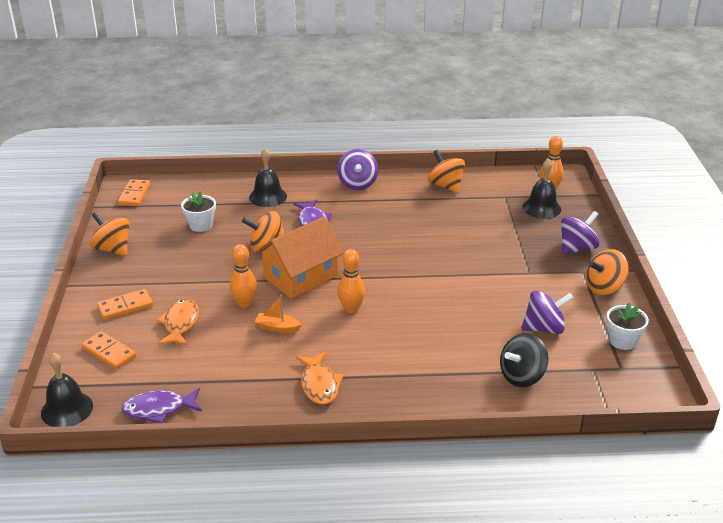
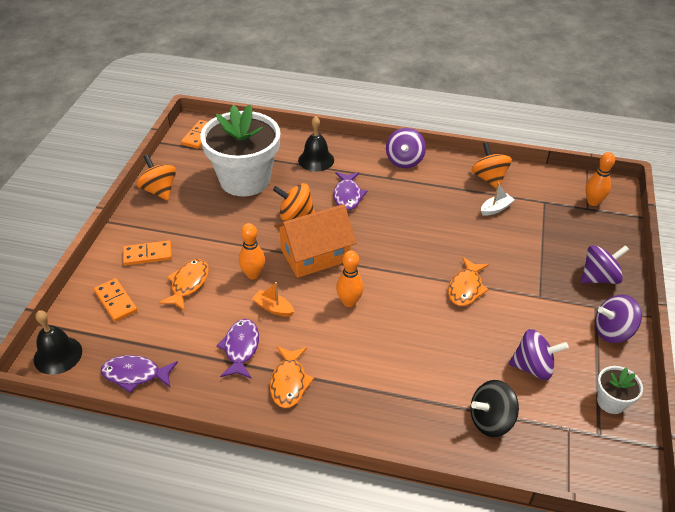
camera: 15 degrees right, 10 degrees up
white flower pot [181,191,216,232] -> white flower pot [200,104,280,197], size x2.35
black bell [522,159,561,219] -> none
orange spinning top [586,249,629,295] -> purple spinning top [595,295,642,343]
none -> purple fish [216,319,259,379]
none -> orange fish [448,257,489,306]
none -> white boat [481,182,515,216]

